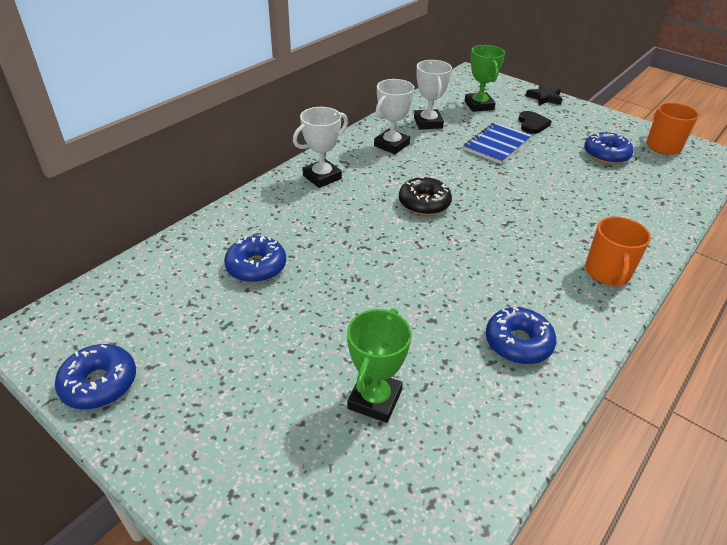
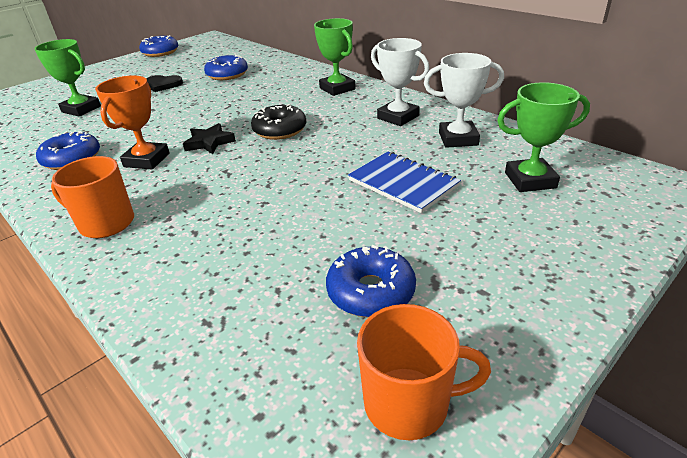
camera: 100 degrees right, 5 degrees down
white trophy [293,107,348,188] -> green trophy [314,18,356,96]
black heart [518,111,552,134] -> black heart moved to [146,75,183,92]
black star [526,84,562,106] -> black star moved to [183,123,236,154]
none -> orange trophy [95,76,170,169]

